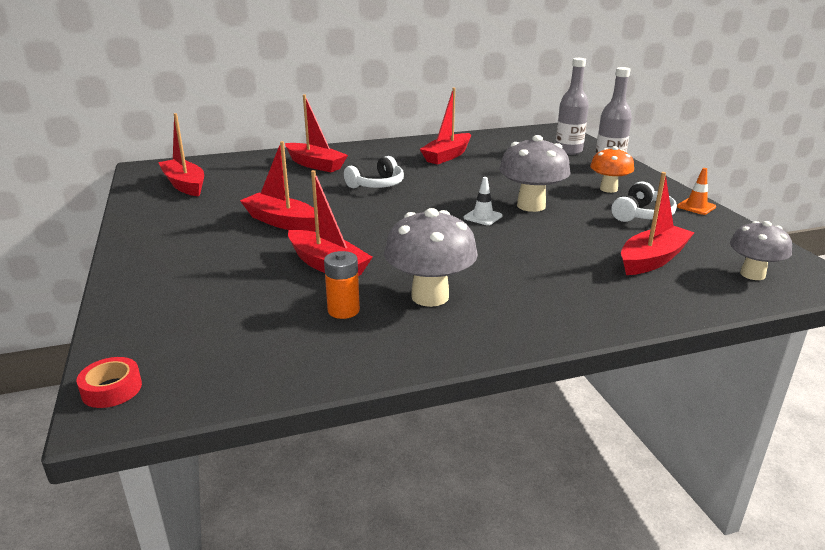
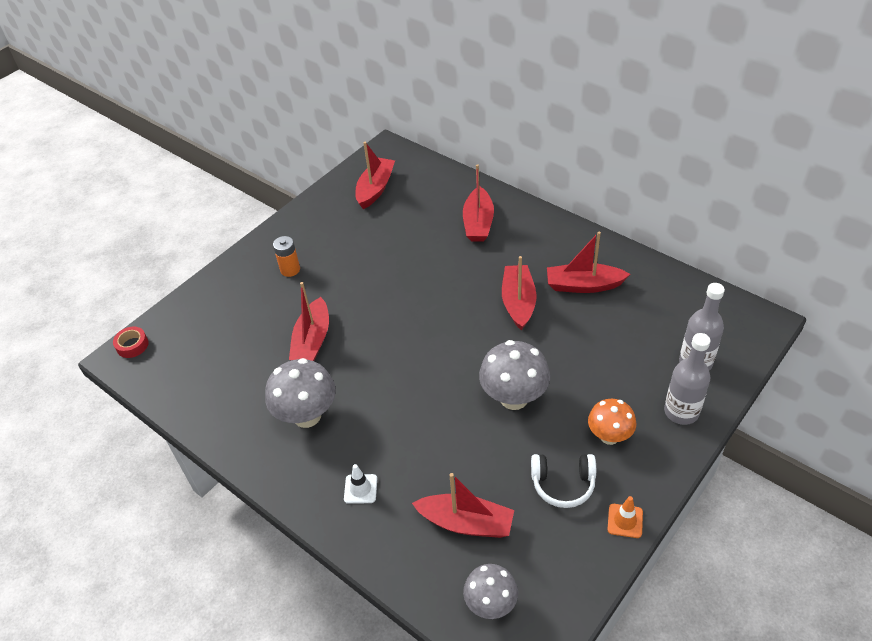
camera: 60 degrees right, 20 degrees up
red boat [240,141,316,232] -> red boat moved to [502,256,537,330]
orange battery [324,251,360,319] -> orange battery moved to [273,236,300,277]
white headphones [344,156,404,188] -> none
white traffic cone [464,177,503,225] -> white traffic cone moved to [344,464,377,504]

